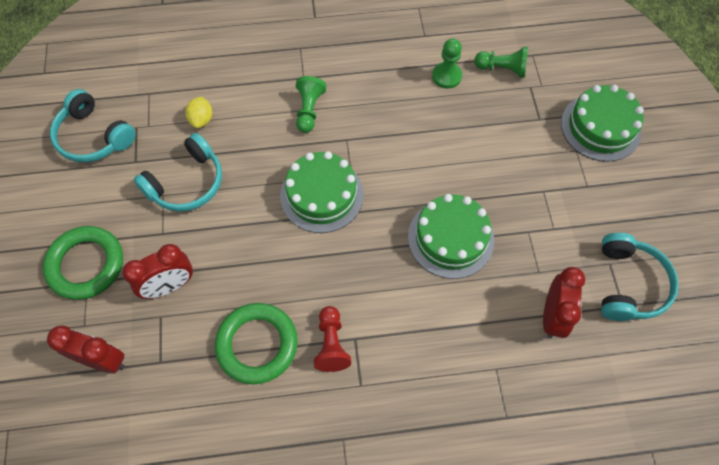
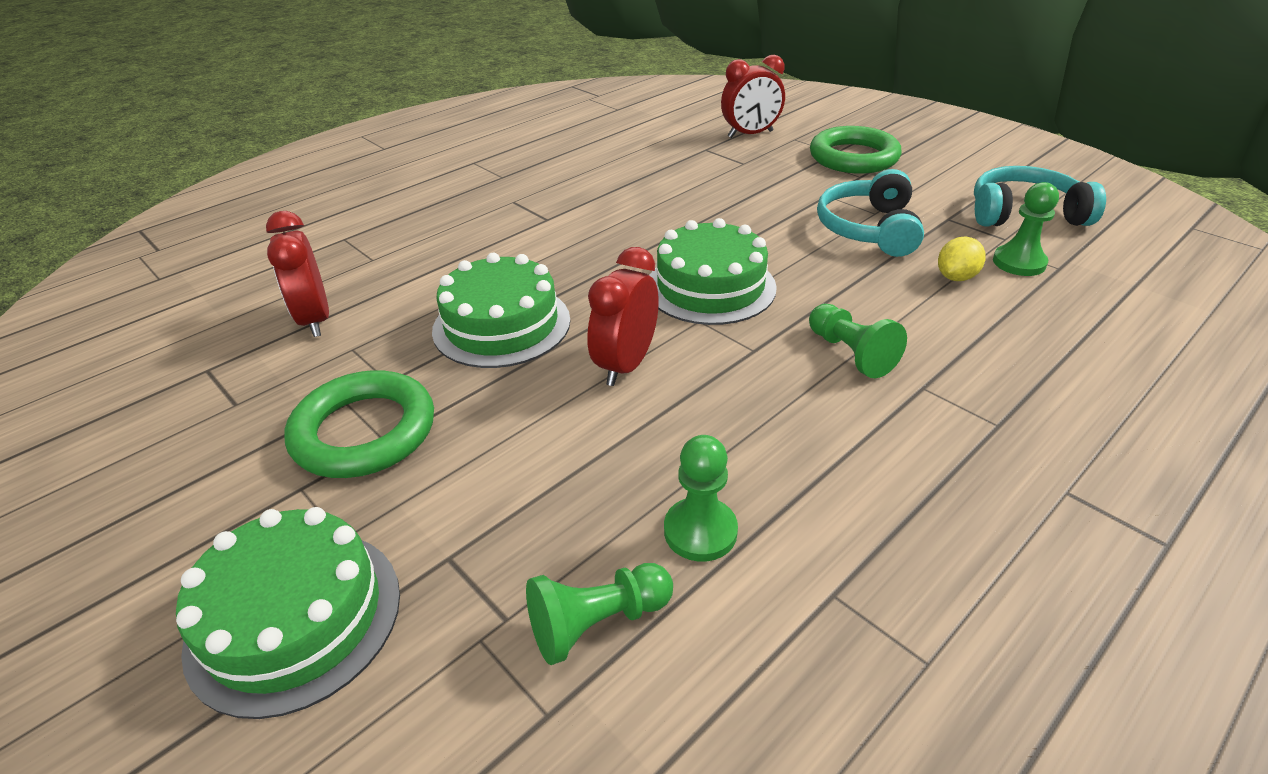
camera: 145 degrees right, 25 degrees down
red clock [122,244,193,299] -> red clock moved to [587,247,659,386]
yellow lemon [185,96,212,128] -> yellow lemon turned 75 degrees clockwise [938,236,986,281]
green ring [215,303,298,384] -> green ring moved to [285,370,434,478]
red pawn [314,306,351,372] -> none
turquoise headphones [601,233,679,321] -> none
none -> green pawn [993,182,1059,276]

